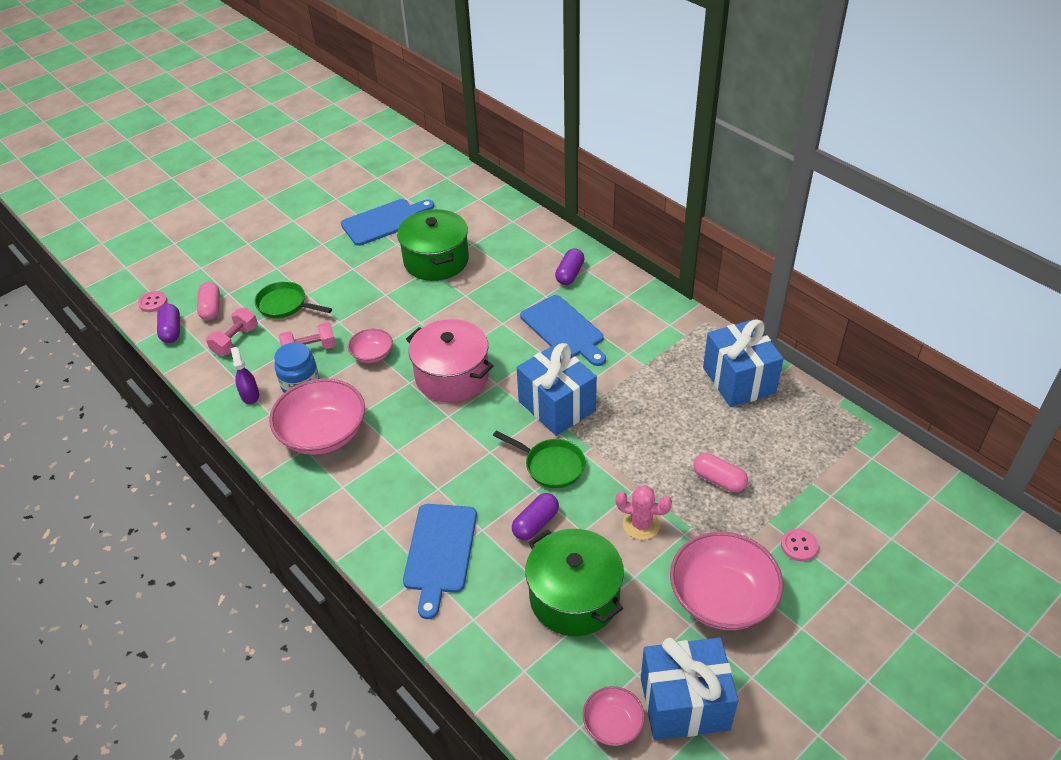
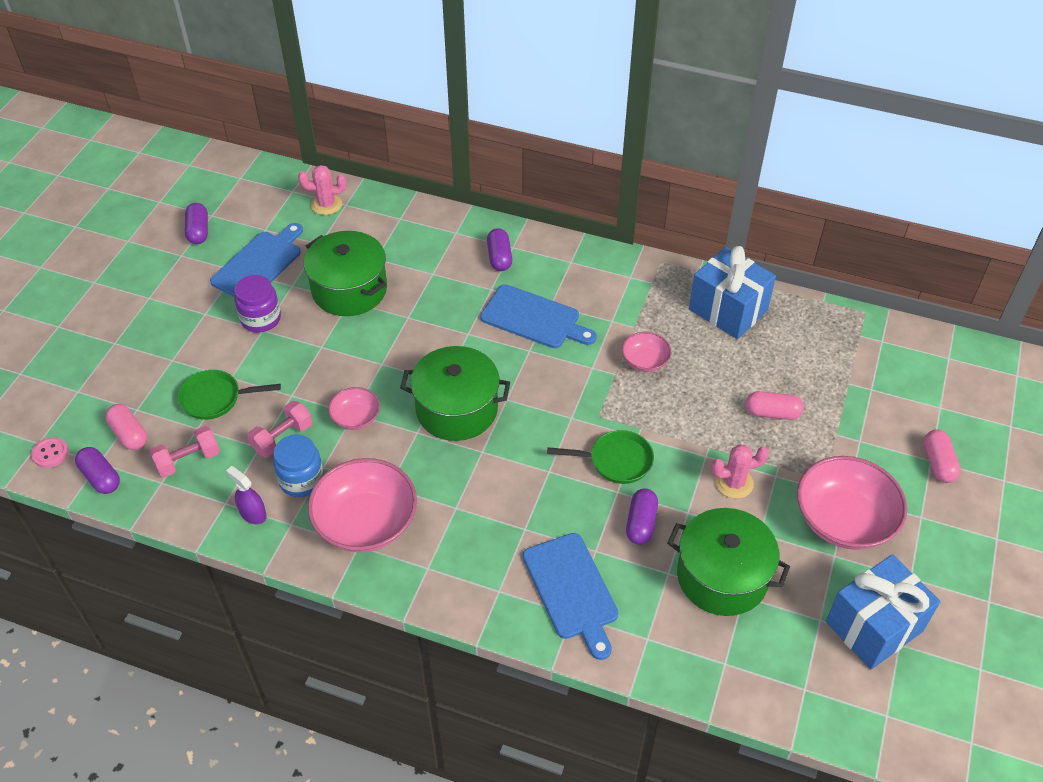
camera: 30 degrees left, 5 degrees up
pink dumbbell [206,308,258,356] -> pink dumbbell turned 60 degrees clockwise [150,426,220,477]
pink pot [406,319,494,403] -> green pot [400,346,510,441]
blue gift [517,343,597,436] -> none
pink bowl [583,686,645,746] -> pink bowl moved to [622,332,671,372]
pink button [781,529,818,561] -> none
none -> purple capsule [185,203,208,244]
none -> purple jar [234,275,281,333]
none -> pink cactus [298,165,346,215]
none -> pink capsule [924,429,961,483]

